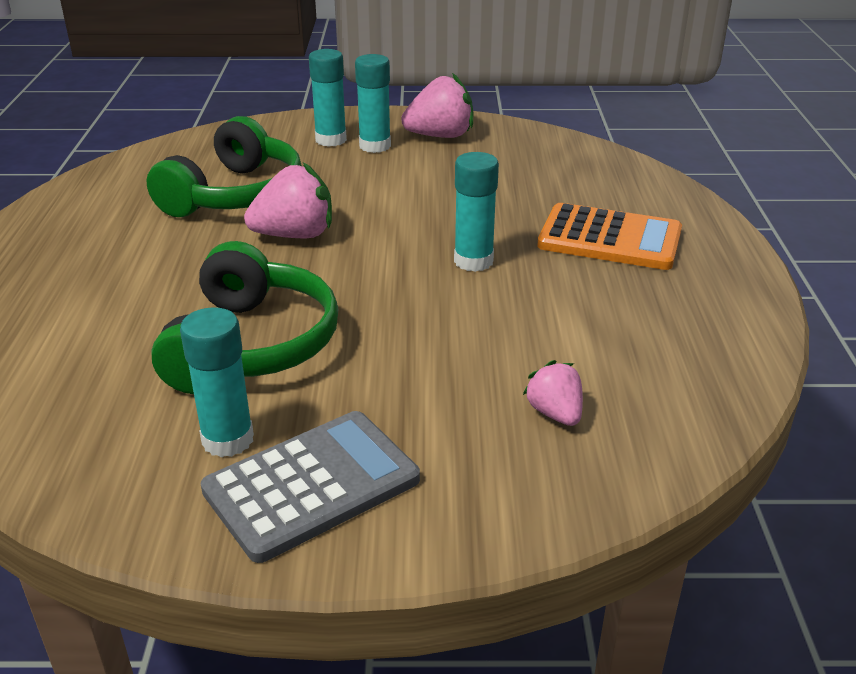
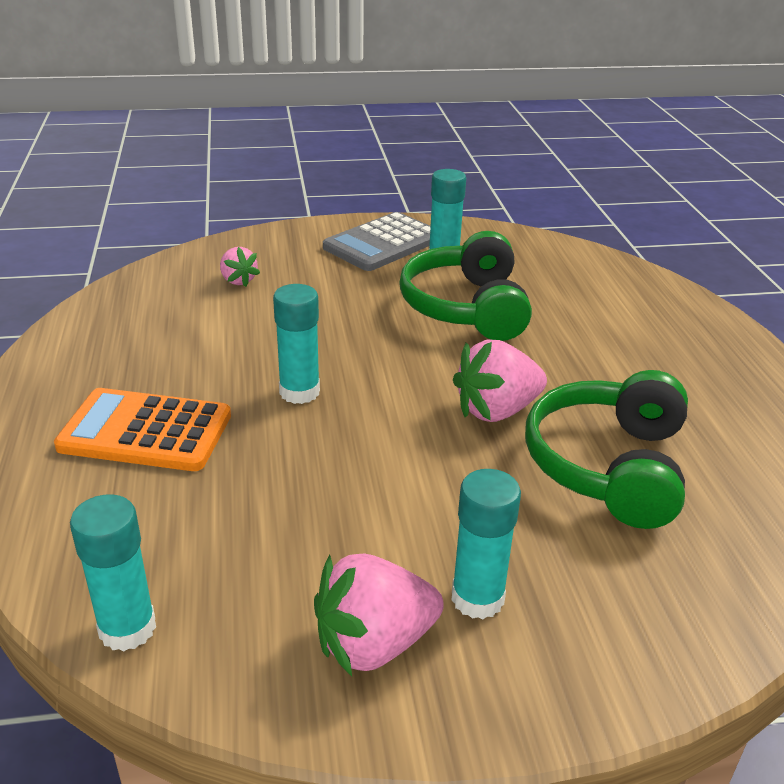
camera: 170 degrees right, 0 degrees up
turquoise glue stick [309,49,347,147] -> turquoise glue stick moved to [70,494,156,652]

